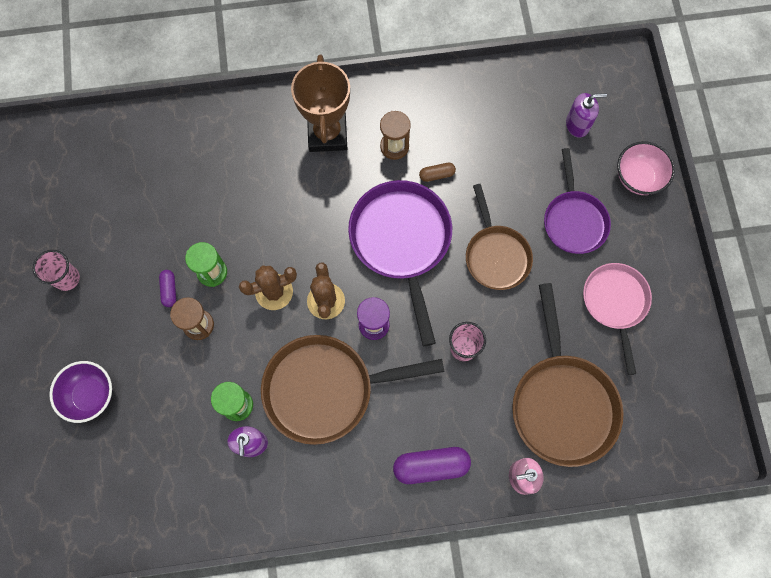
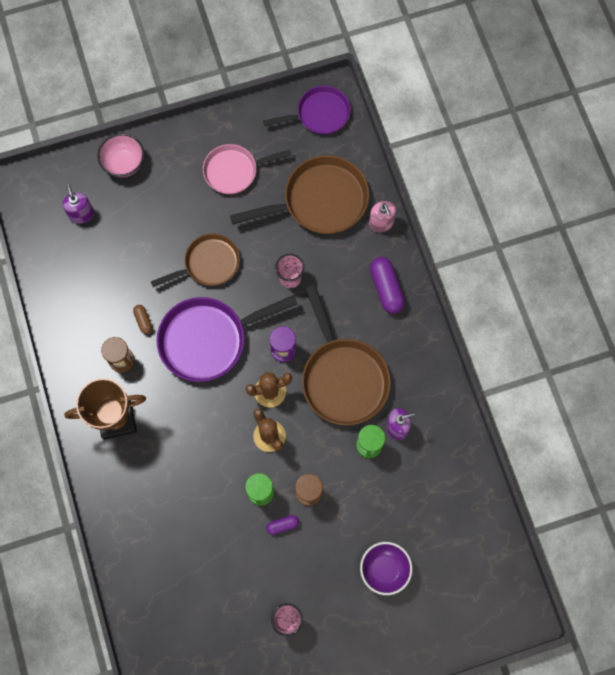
camera: 100 degrees left, 0 degrees up
purple pan [544,148,611,254] -> purple pan moved to [263,86,351,135]

